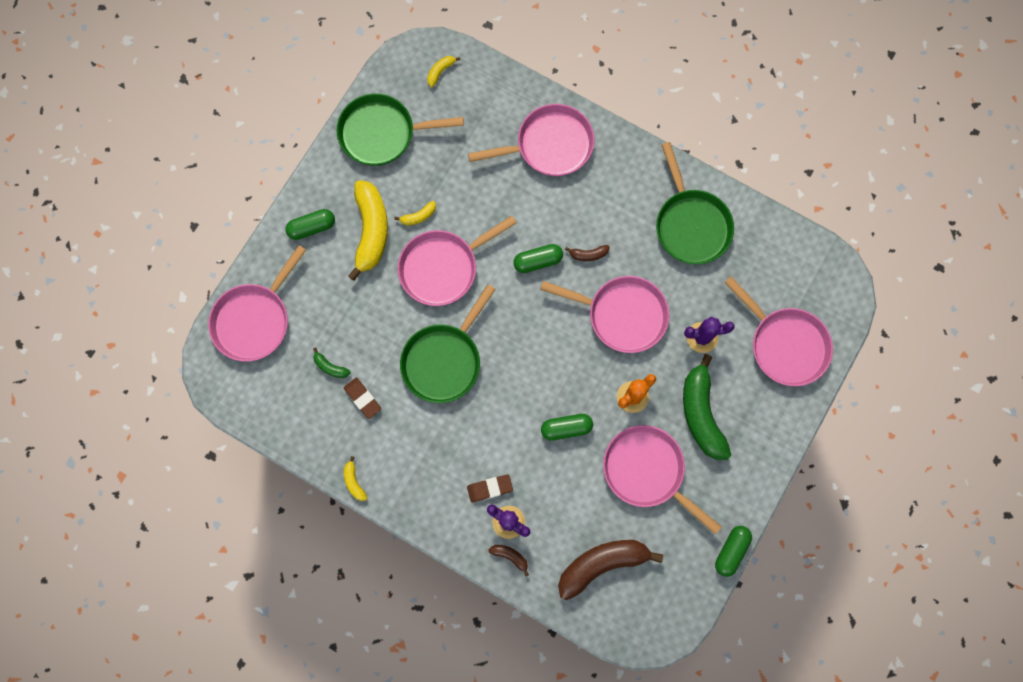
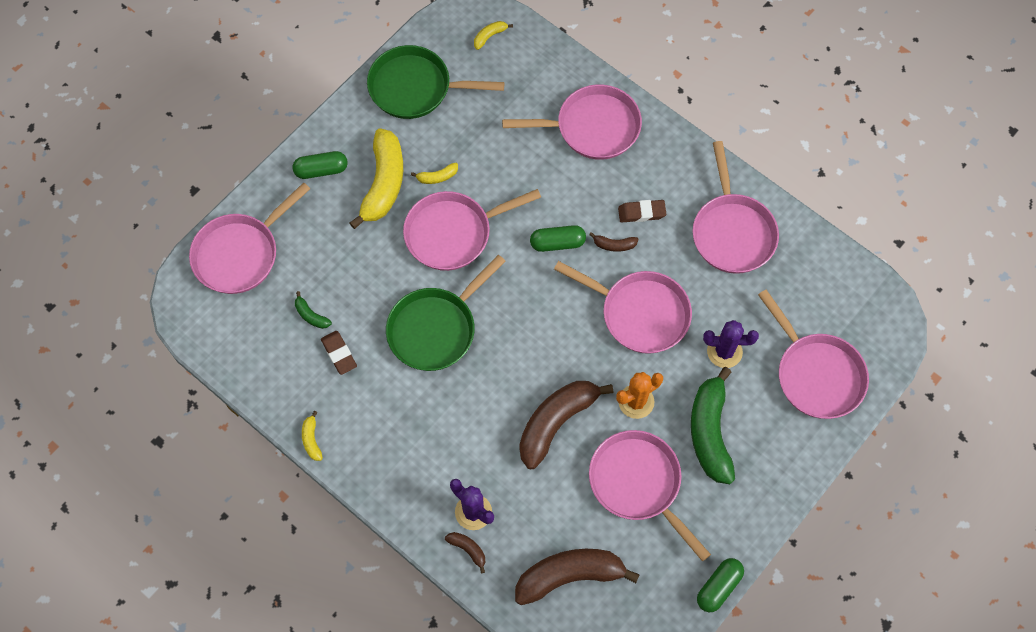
camera: 10 degrees right, 10 degrees down
brown eraser [467,475,513,502] -> brown eraser moved to [618,200,666,222]
green capsule [541,414,593,441] -> brown banana [519,381,613,469]
green pan [656,142,734,264] -> pink pan [693,141,779,274]

